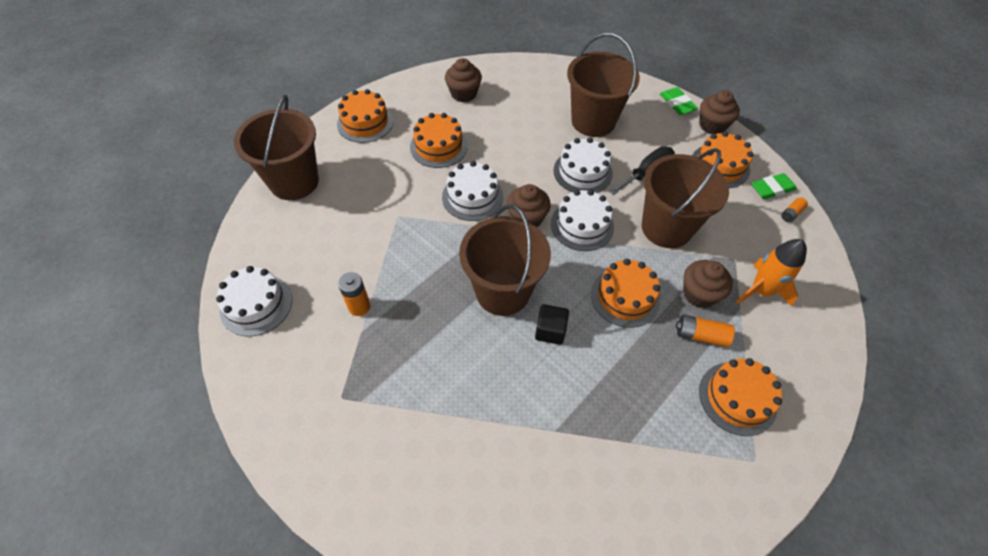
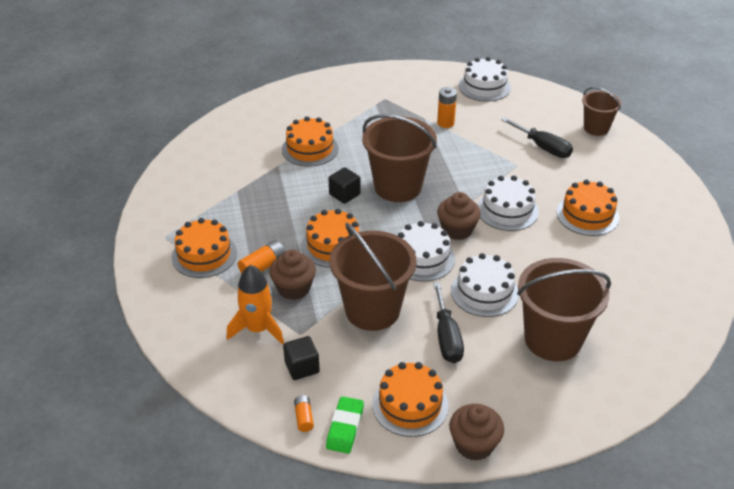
camera: 125 degrees right, 15 degrees down
brown bucket [234,95,319,200] -> brown bucket [582,87,622,136], size x0.57
orange cake [337,89,393,143] -> orange cake moved to [282,116,339,167]
brown cupcake [445,58,482,102] -> none
green eraser [660,87,698,115] -> none
none -> black cube [283,336,320,380]
none -> black screwdriver [502,118,573,158]

